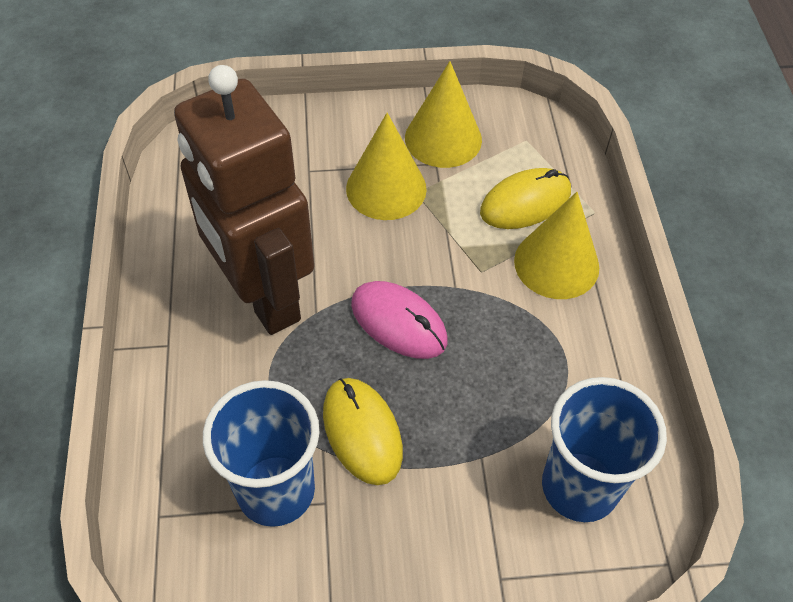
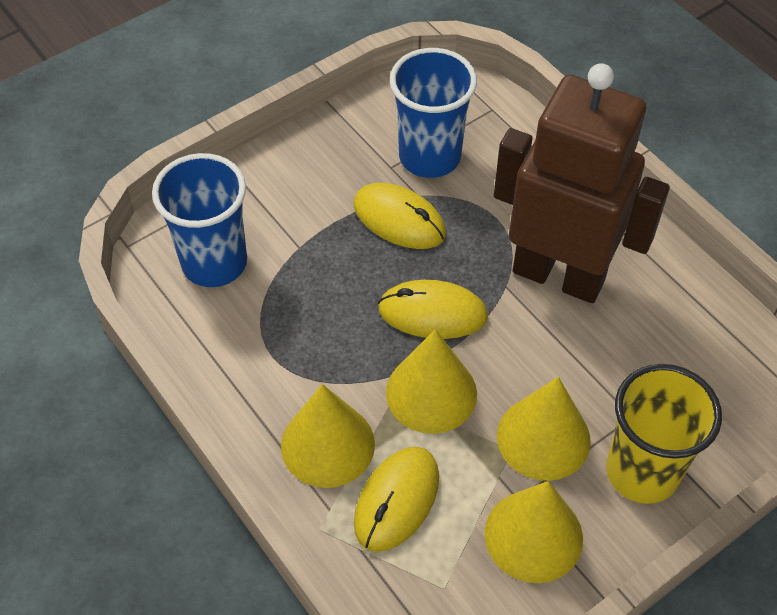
camera: 150 degrees right, 0 degrees up
pink mouse [351,281,448,359] -> yellow mouse [378,280,488,339]
none -> yellow cone [386,329,477,434]
none -> yellow cup [606,364,722,504]

